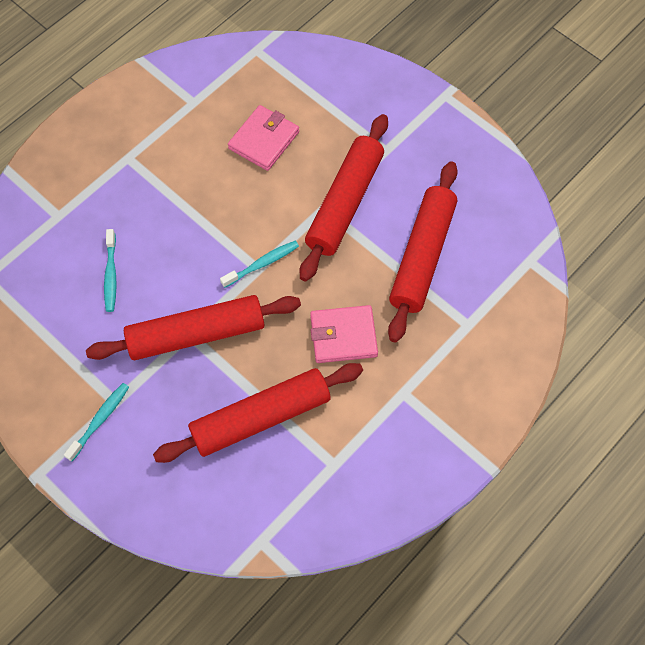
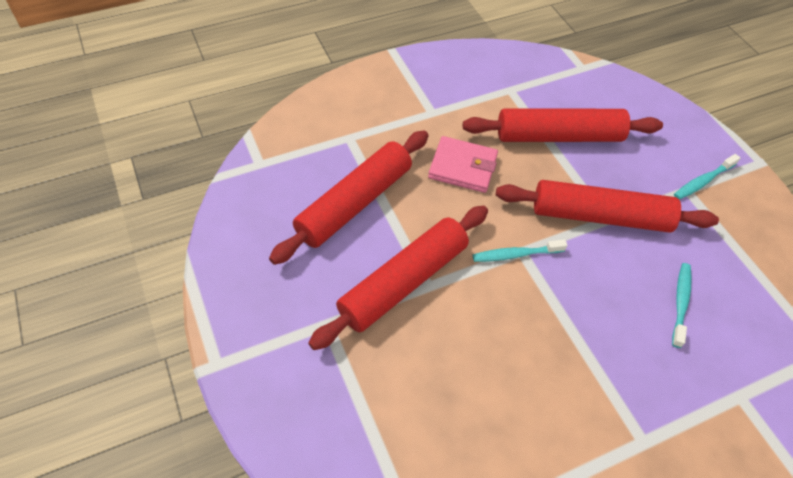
camera: 160 degrees left, 10 degrees down
pink wallet [228,105,299,171] -> none

